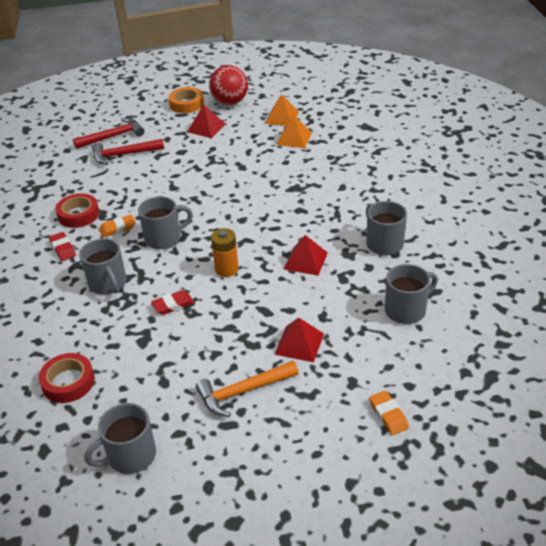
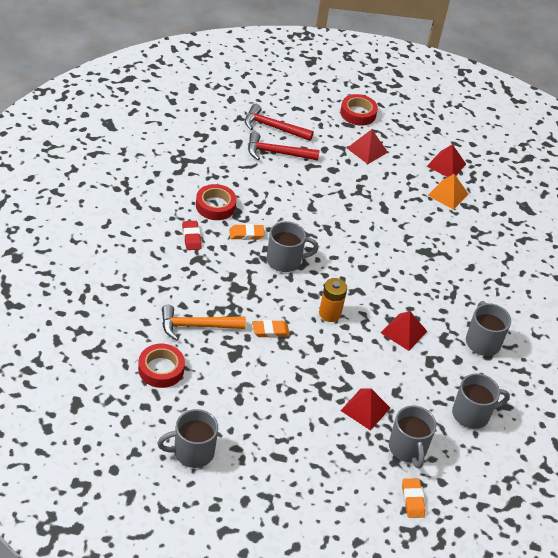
camera: 10 degrees right, 5 degrees up
red hammer [73,118,144,149] -> red hammer turned 150 degrees counterclockwise [245,104,314,141]
grey mug [79,238,126,295] -> grey mug moved to [389,405,437,469]
red eraser [151,290,194,315] -> orange eraser [252,320,290,338]
orange tape [169,87,204,113] -> red tape [340,94,378,126]
orange hammer [196,361,299,417] -> orange hammer moved to [162,305,246,340]
red ball [209,65,248,105] -> none
orange pyramid [265,94,299,126] -> red pyramid [427,144,466,177]

